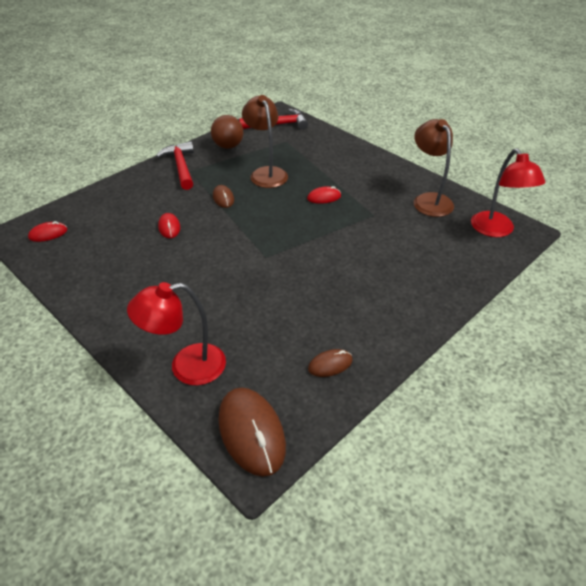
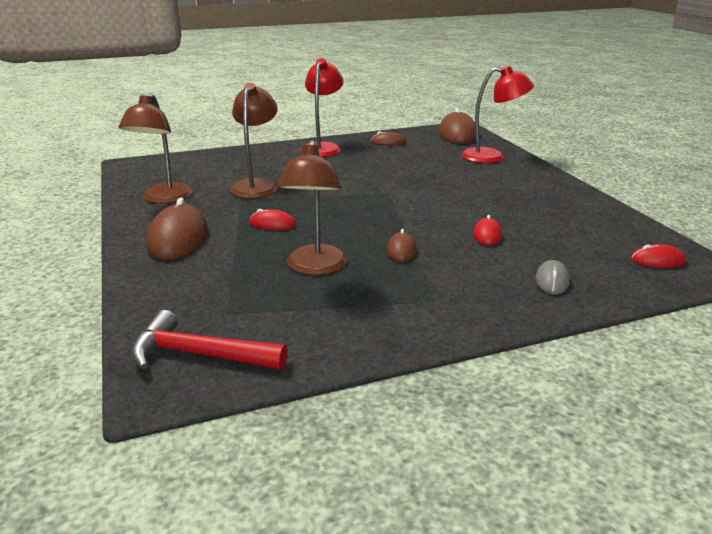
camera: 155 degrees left, 15 degrees down
red hammer [156,141,194,190] -> none
brown ball [211,115,243,149] -> none
red lamp [471,148,546,237] -> red lamp moved to [300,58,343,157]
none -> brown mouse [146,198,208,260]
none -> brown lamp [230,83,278,198]
none -> grey mouse [536,260,570,294]

